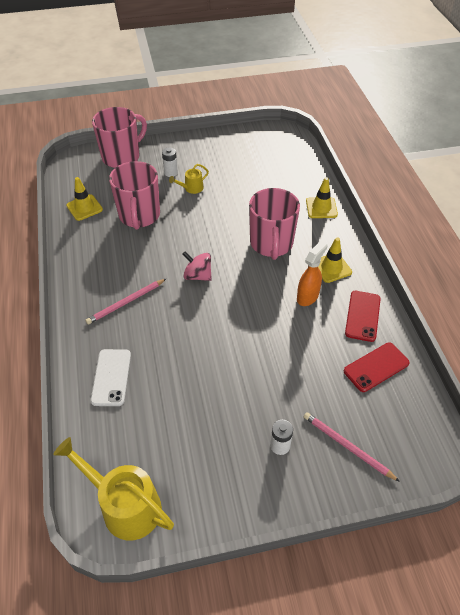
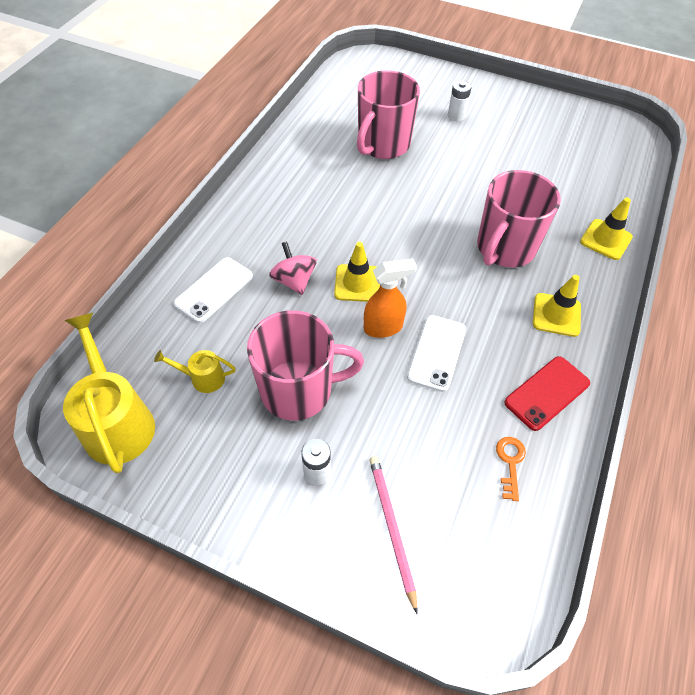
camera: 35 degrees right, 5 degrees up
yellow traffic cone [66,177,103,221] -> yellow traffic cone moved to [334,242,380,302]
pink pencil [85,279,166,324] -> none
pink mug [92,107,147,168] -> pink mug moved to [247,310,364,421]
yellow watering can [169,164,209,194] -> yellow watering can moved to [154,350,236,393]
pink spinning top [183,251,212,281] -> pink spinning top moved to [269,242,317,295]
orange spray bottle [297,241,328,306] -> orange spray bottle moved to [364,258,417,338]
red phone [344,342,410,392] -> orange key [496,437,526,501]
none -> white phone [407,315,466,392]

